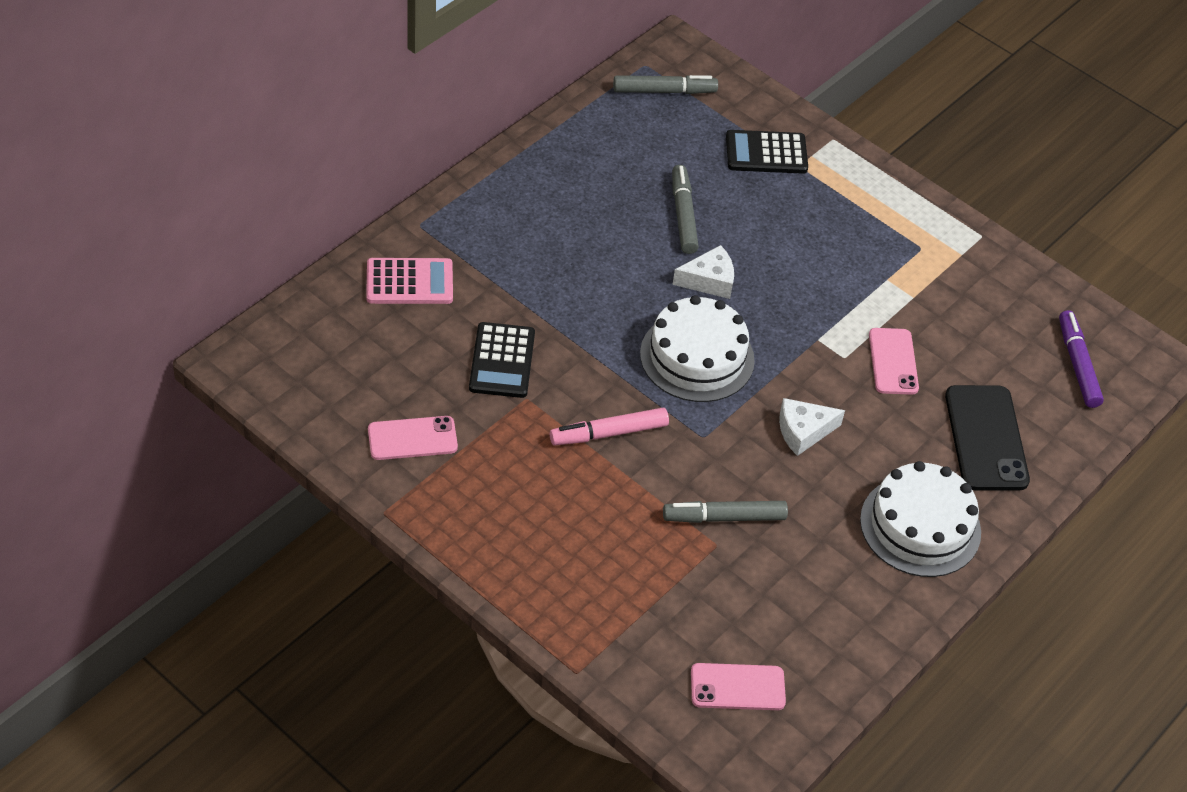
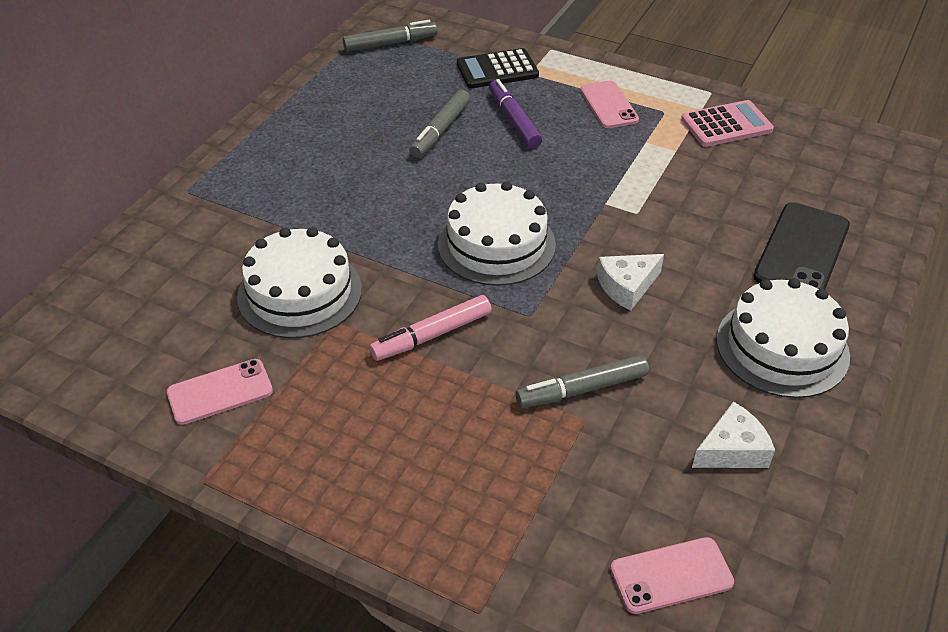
camera: 10 degrees left, 5 degrees down
pink calculator [366,258,453,304] -> pink calculator moved to [681,100,774,147]
black calculator [469,322,535,398] -> white cake [237,227,362,338]
grey marker [672,165,699,254] -> grey marker turned 135 degrees counterclockwise [409,90,470,158]
white cheese [672,245,734,299] -> white cheese moved to [692,402,775,468]
pink phone [869,328,919,395] -> pink phone moved to [580,80,639,128]
black phone [945,385,1030,490] -> black phone turned 45 degrees clockwise [753,202,850,289]
purple marker [1059,310,1104,408] -> purple marker moved to [489,79,542,148]

